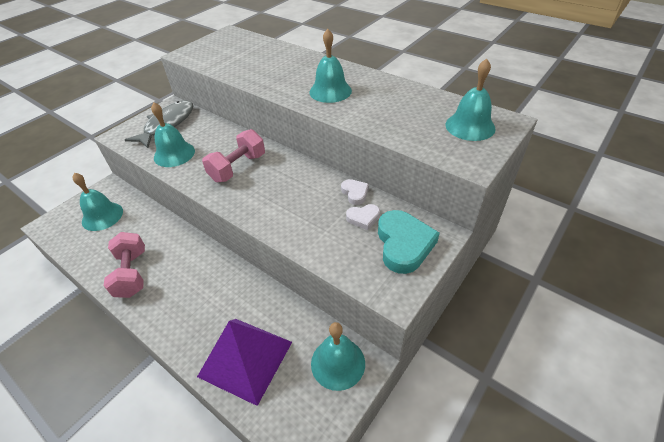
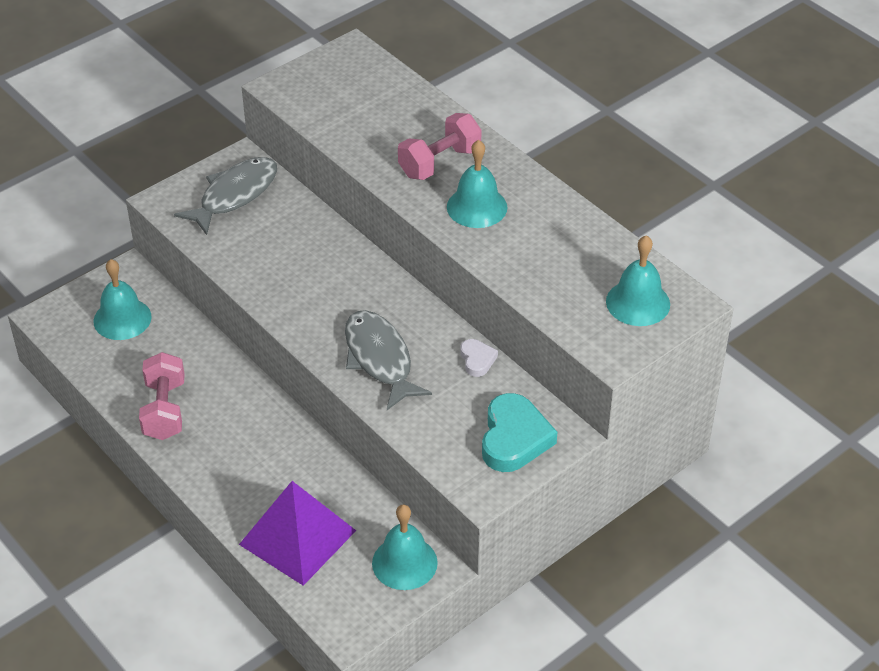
camera: 10 degrees right, 0 degrees up
turquoise bell [151,102,195,167] -> none
pink dumbbell [202,129,265,182] -> pink dumbbell moved to [398,113,482,180]
white heart [346,204,380,230] -> none
none -> grey fish [345,310,432,410]

